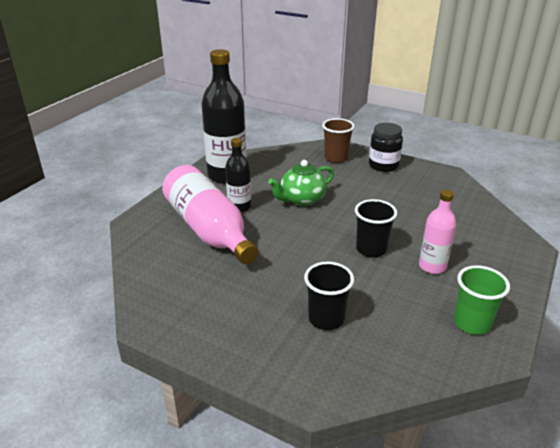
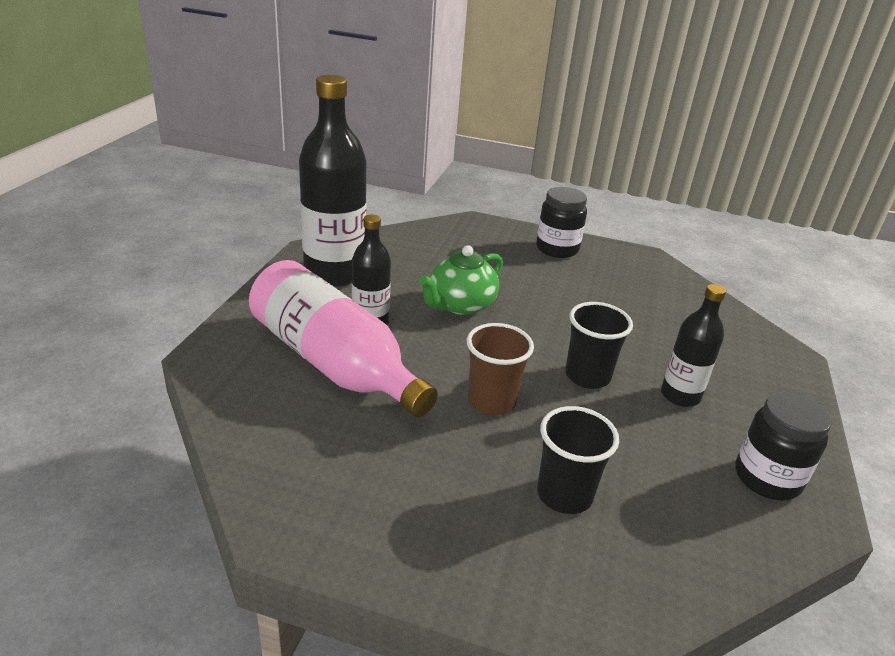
camera: 15 degrees left, 0 degrees up
brown cup [322,118,355,163] -> brown cup moved to [467,323,534,416]
pink bottle [419,190,456,274] -> black bottle [661,284,726,407]
green cup [454,265,510,335] -> black jar [735,392,832,501]

